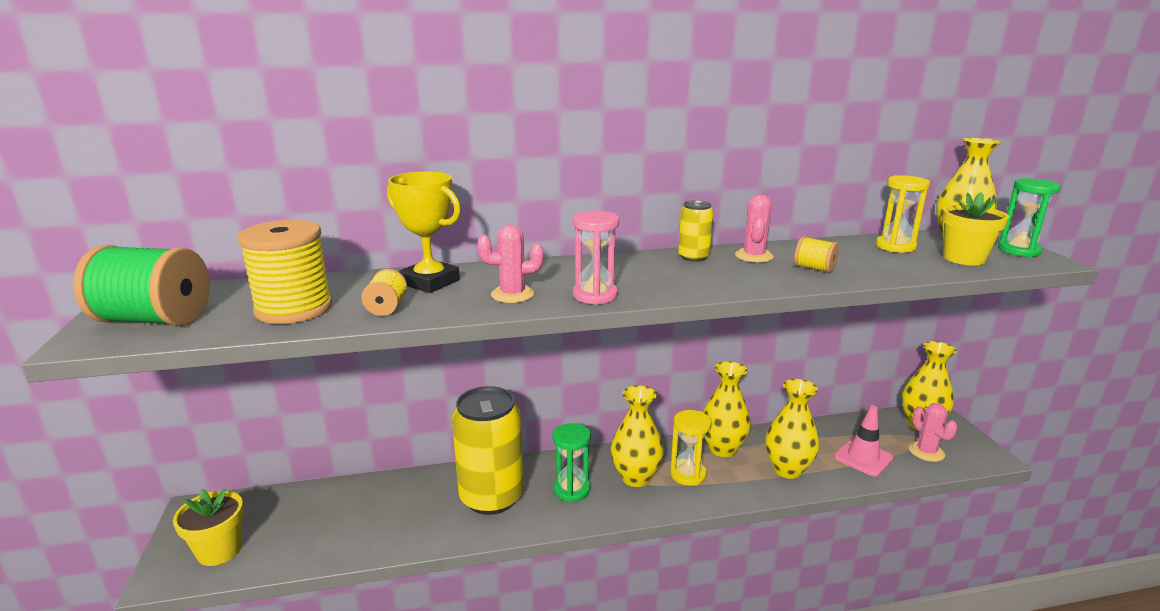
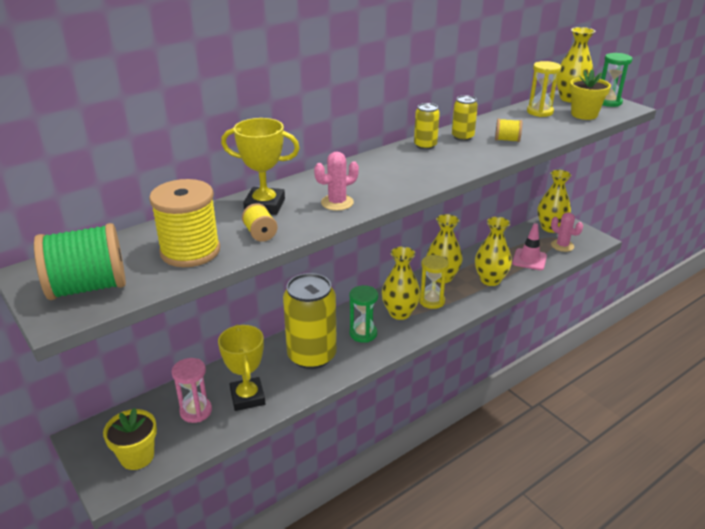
camera: 25 degrees left, 10 degrees up
pink hourglass [572,211,619,305] -> pink hourglass moved to [172,358,212,423]
pink cactus [735,194,774,263] -> yellow can [452,95,478,141]
none -> yellow trophy [218,325,265,411]

